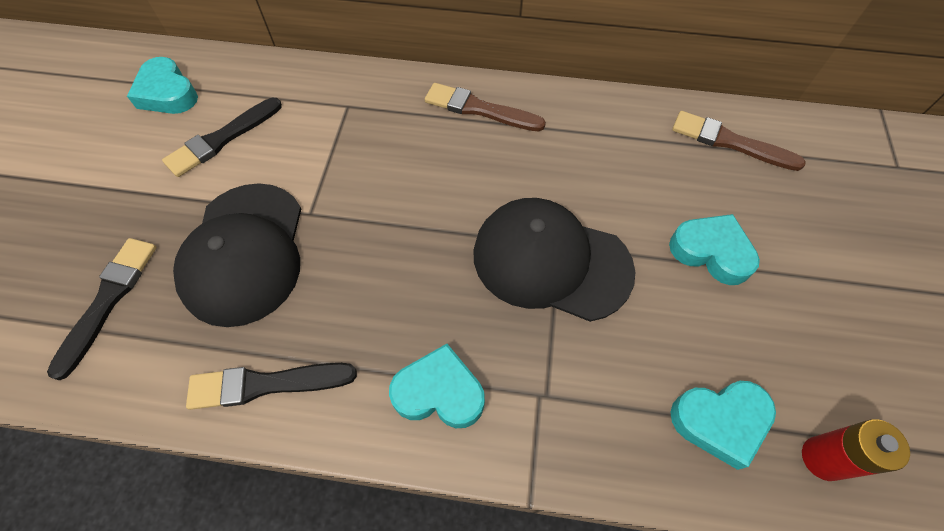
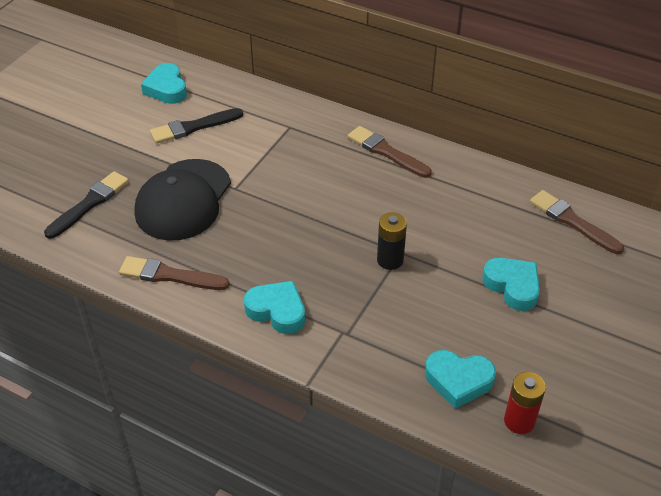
camera: 20 degrees right, 15 degrees down
black brush [186,363,357,410] -> brown brush [119,256,230,290]
black cap [473,198,635,322] -> black battery [377,212,407,270]

